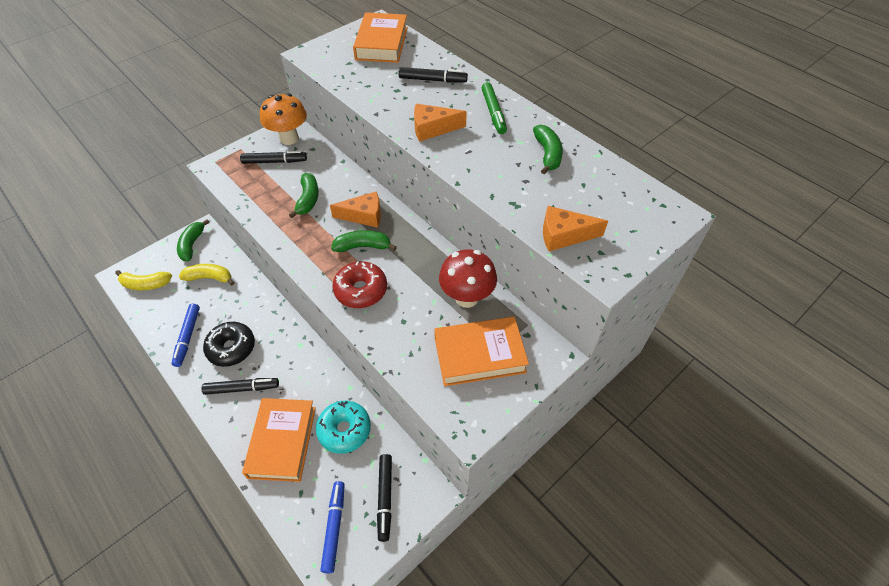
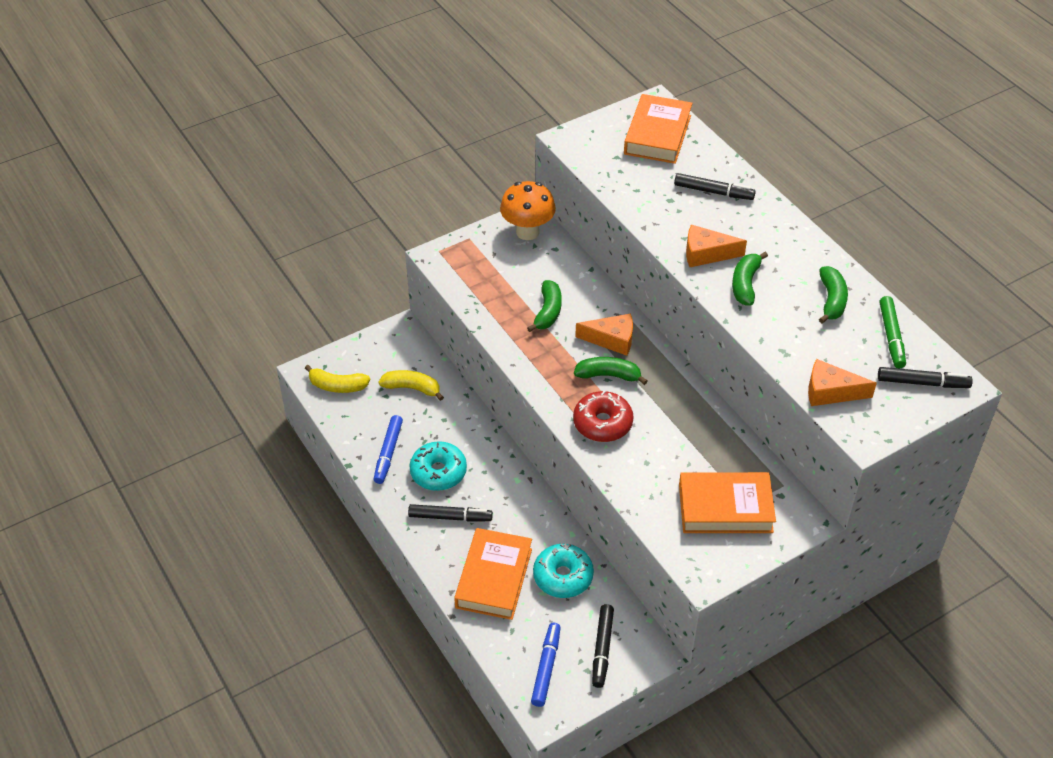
camera: 10 degrees right, 5 degrees down
green banana [177,219,210,261] -> green banana moved to [732,252,768,305]
black donut [203,322,255,367] -> turquoise donut [410,441,467,491]
black marker [240,151,307,164] -> black marker moved to [878,367,973,388]
red mushroom [439,249,497,308] -> none
green marker [482,82,507,134] -> green marker moved to [880,296,906,368]

